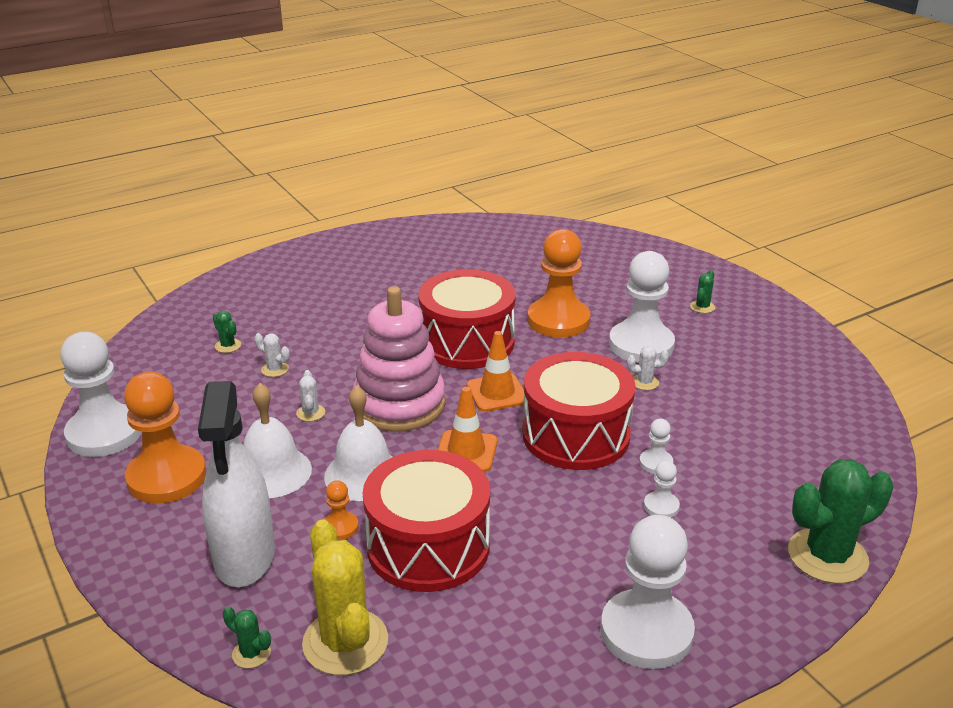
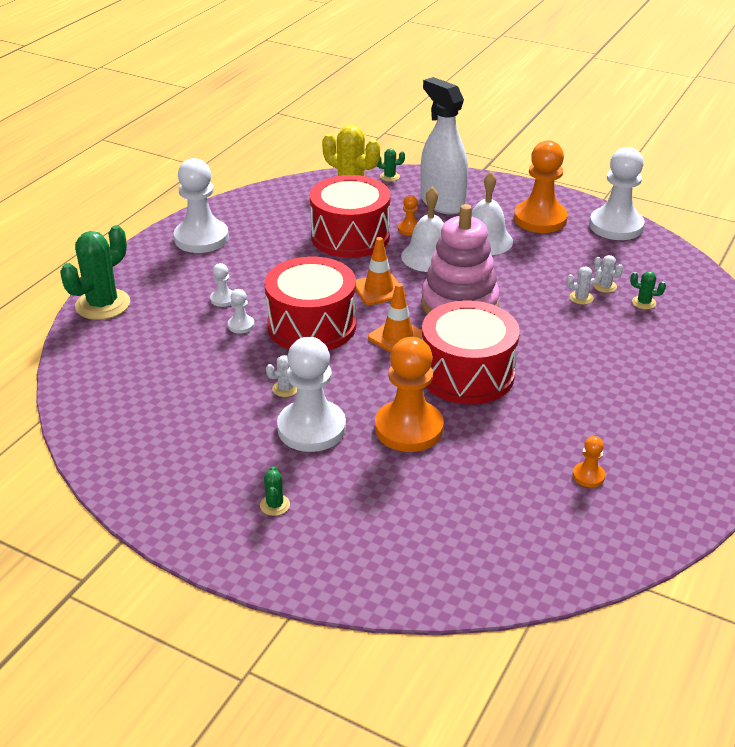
camera: 150 degrees right, 5 degrees up
white cactus [296,370,325,422] -> white cactus moved to [593,255,623,293]
none -> orange pawn [573,436,605,487]

